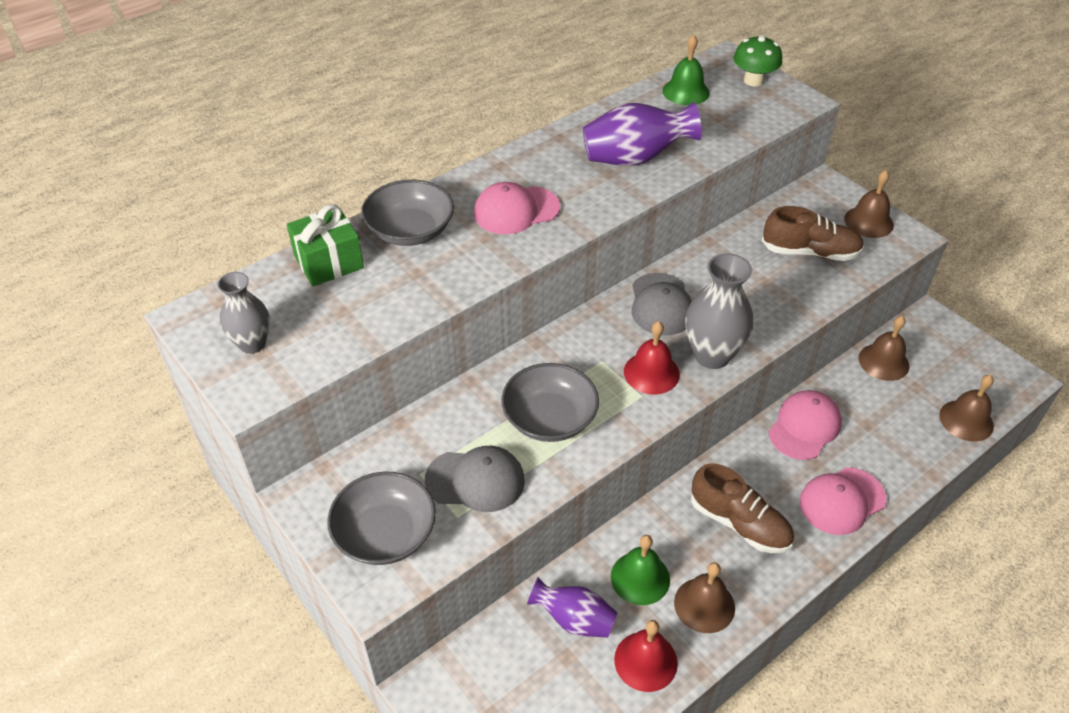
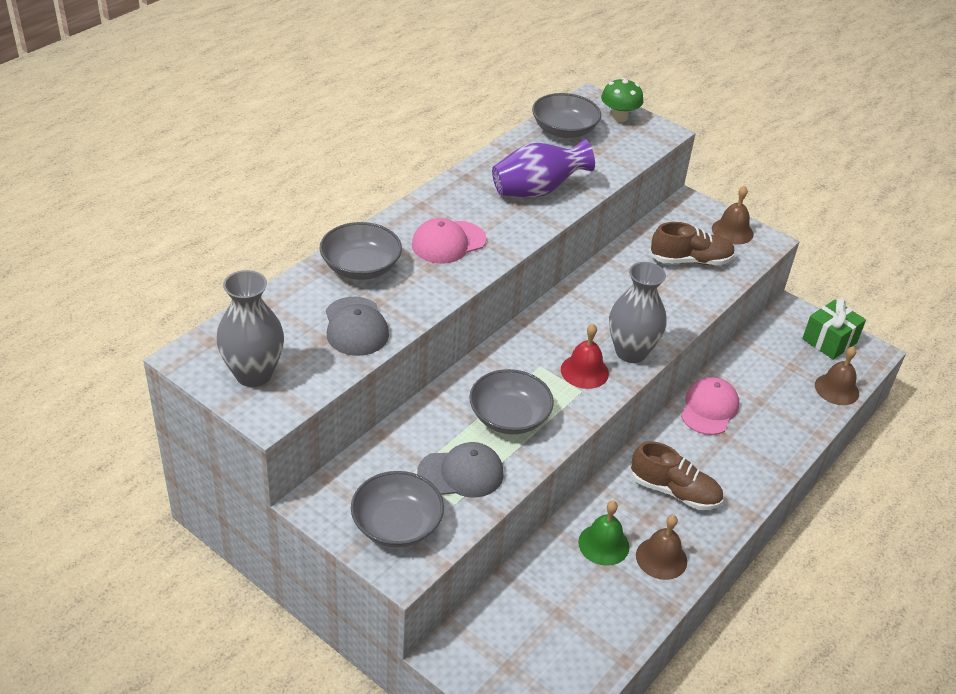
camera: 15 degrees left, 5 degrees down
grey vase [217,272,270,354] -> grey vase [216,270,284,387], size x1.56
green gift [287,204,364,286] -> green gift moved to [802,298,866,360]
purple vase [527,577,618,638] -> none
red bell [614,620,678,692] -> none
grey cap [632,273,692,336] -> grey cap moved to [326,297,389,356]
green bell [662,34,710,105] -> grey bowl [532,93,601,138]
pink cap [800,467,886,535] -> none
brown bell [859,316,909,381] -> none

